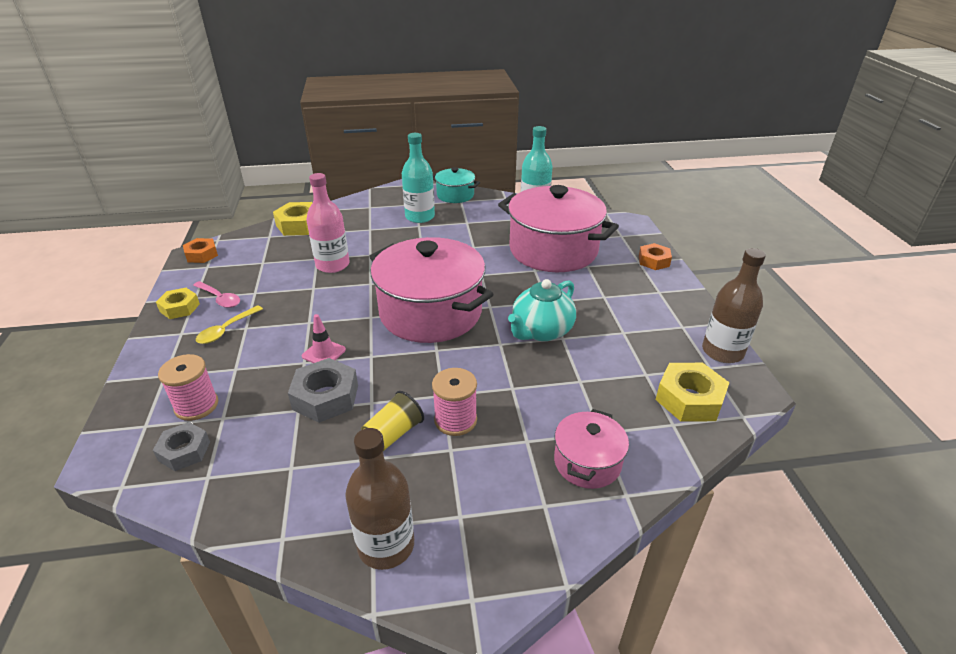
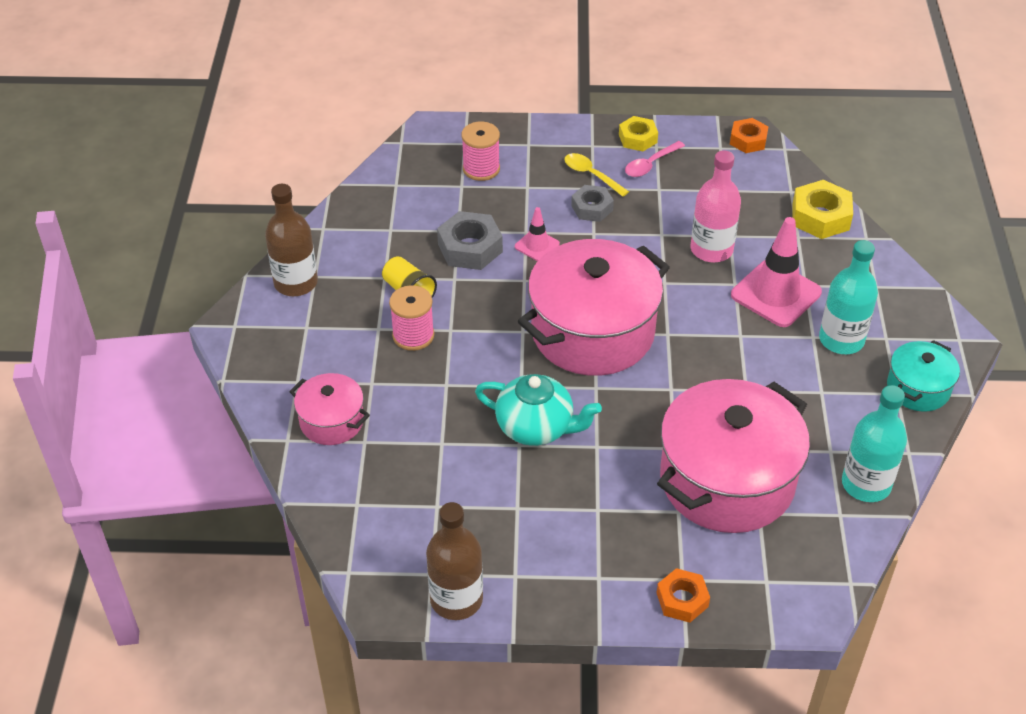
camera: 100 degrees right, 10 degrees up
grey nut [153,422,210,471] -> grey nut moved to [571,185,614,222]
turquoise teapot [508,279,576,341] -> turquoise teapot turned 150 degrees clockwise [475,374,602,446]
yellow nut [655,363,730,422] -> none
none -> pink traffic cone [731,217,822,327]

